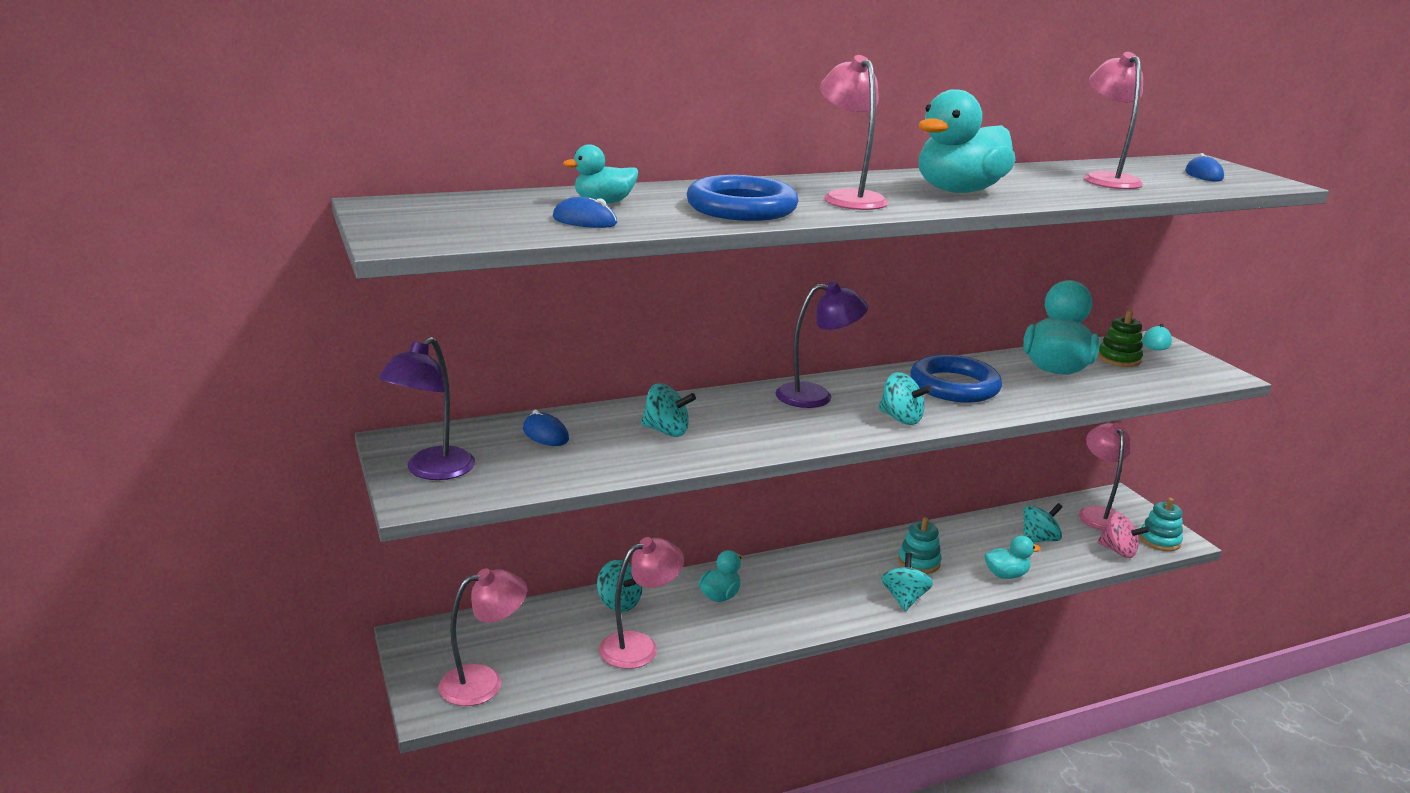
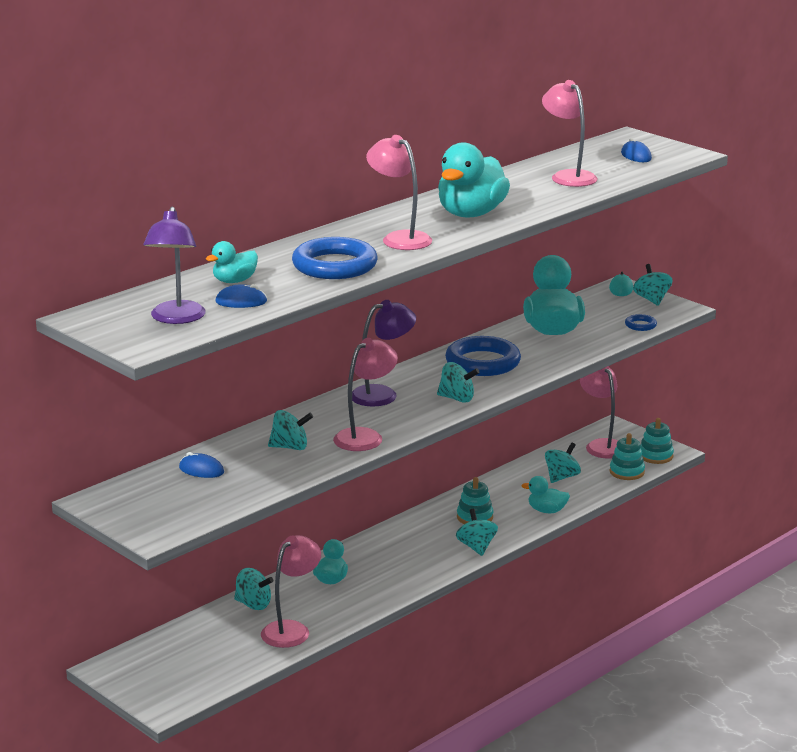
camera: 20 degrees left, 0 degrees up
purple lamp [378,337,475,480] -> purple lamp moved to [143,207,206,324]
pink lamp [439,568,527,706] -> pink lamp moved to [333,338,398,451]
turquoise duck [984,536,1041,579] -> turquoise duck turned 135 degrees counterclockwise [521,476,570,513]
pink spinning top [1097,513,1150,558] -> turquoise stacking toy [610,433,645,480]
green stacking toy [1098,311,1143,367] -> none
none -> blue ring [625,314,657,331]
none -> turquoise spinning top [633,264,673,306]

